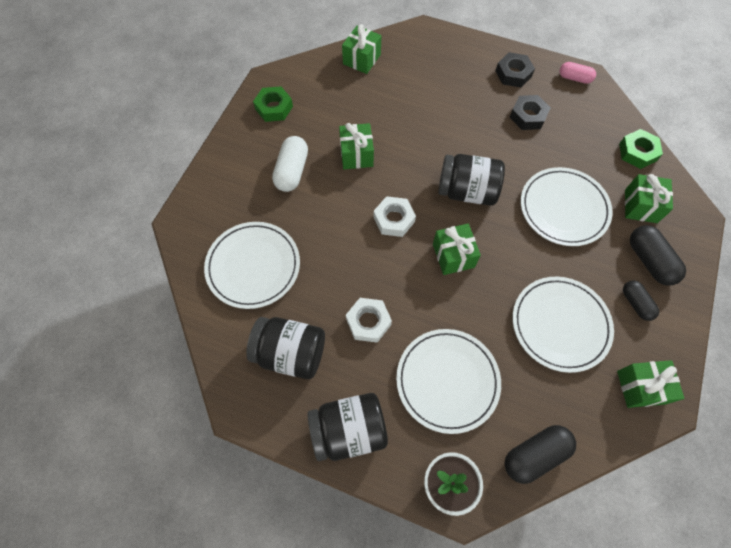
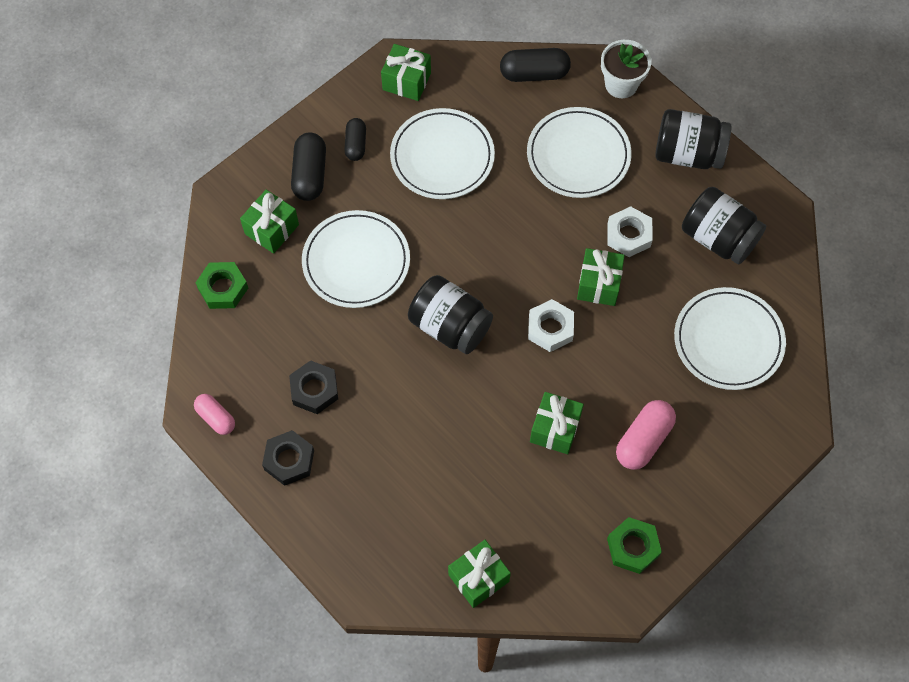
camera: 155 degrees left, 0 degrees up
white capsule [272,136,308,192] -> pink capsule [616,400,676,470]
green gift [433,224,481,275] -> green gift moved to [577,248,625,306]

